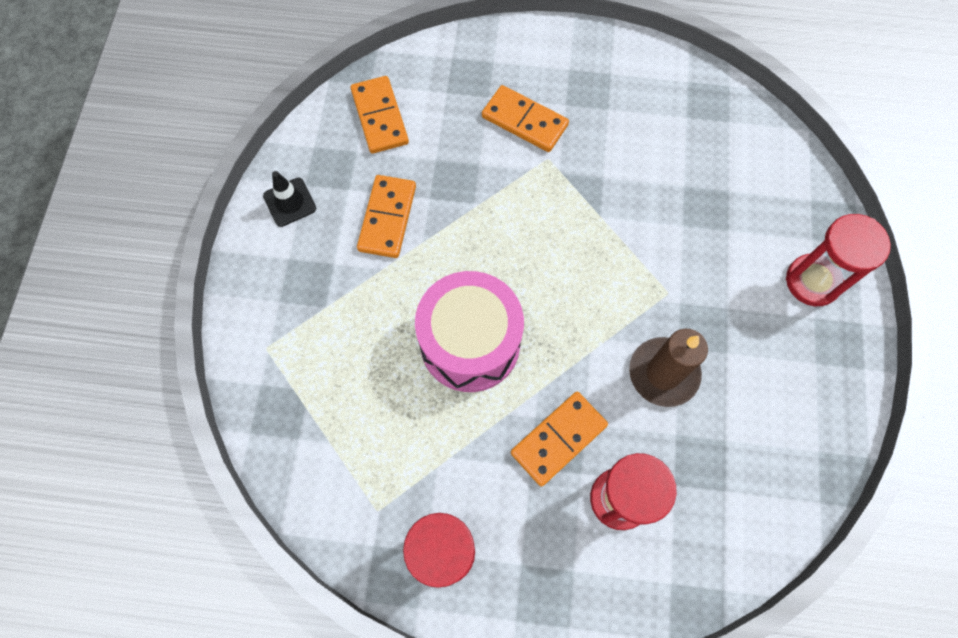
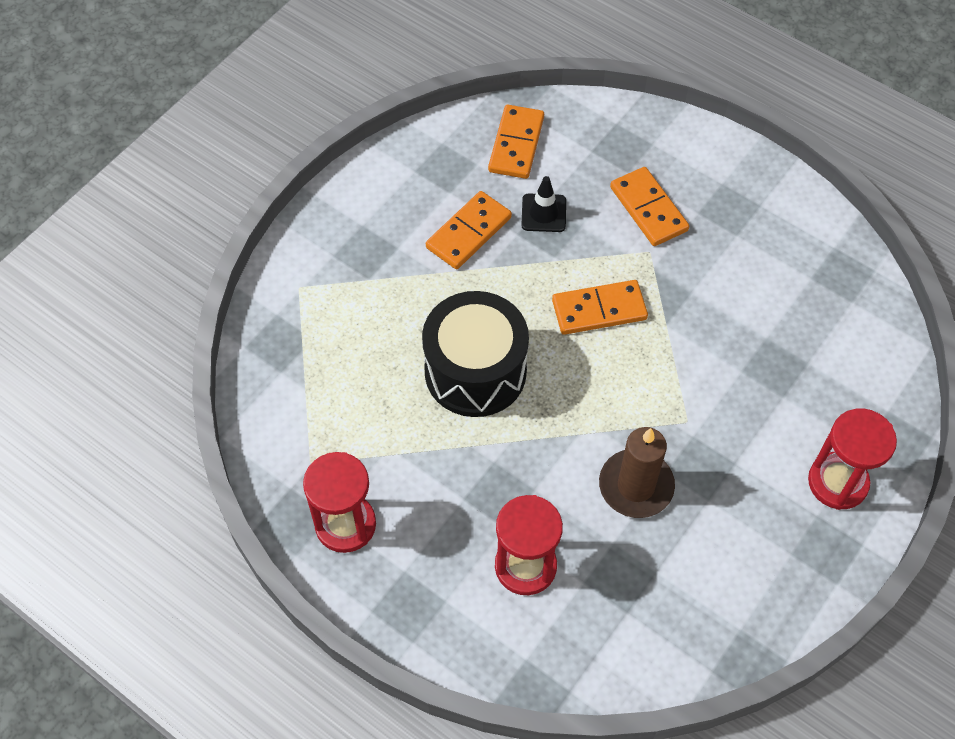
camera: 30 degrees right, 10 degrees down
black traffic cone [263,171,316,227] -> black traffic cone moved to [521,176,566,232]
pink drum [415,271,524,392] -> black drum [422,291,529,417]
orange domino [511,392,608,487] -> orange domino moved to [552,280,648,335]

